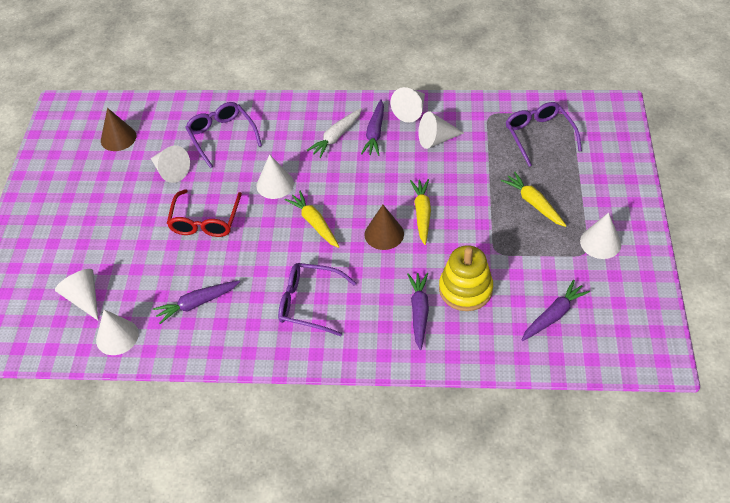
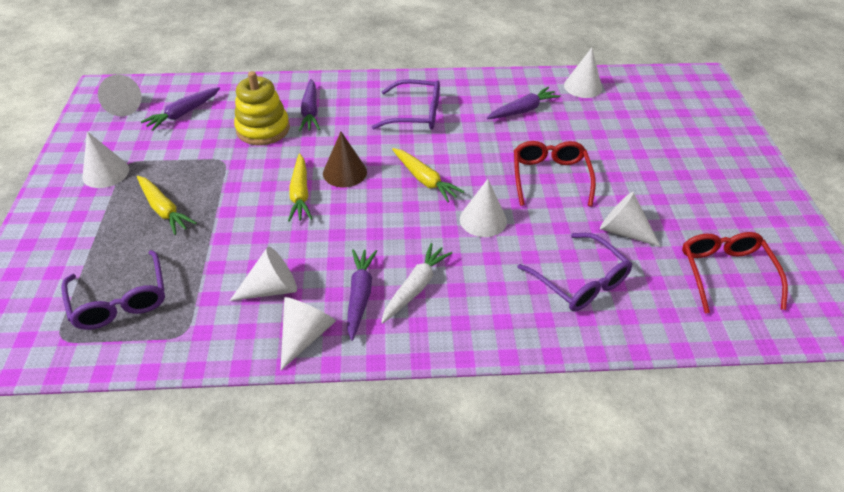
camera: 170 degrees right, 5 degrees down
white cone [55,269,98,320] -> white cone moved to [98,75,141,117]
brown cone [101,108,136,151] -> red glasses [682,232,788,313]

